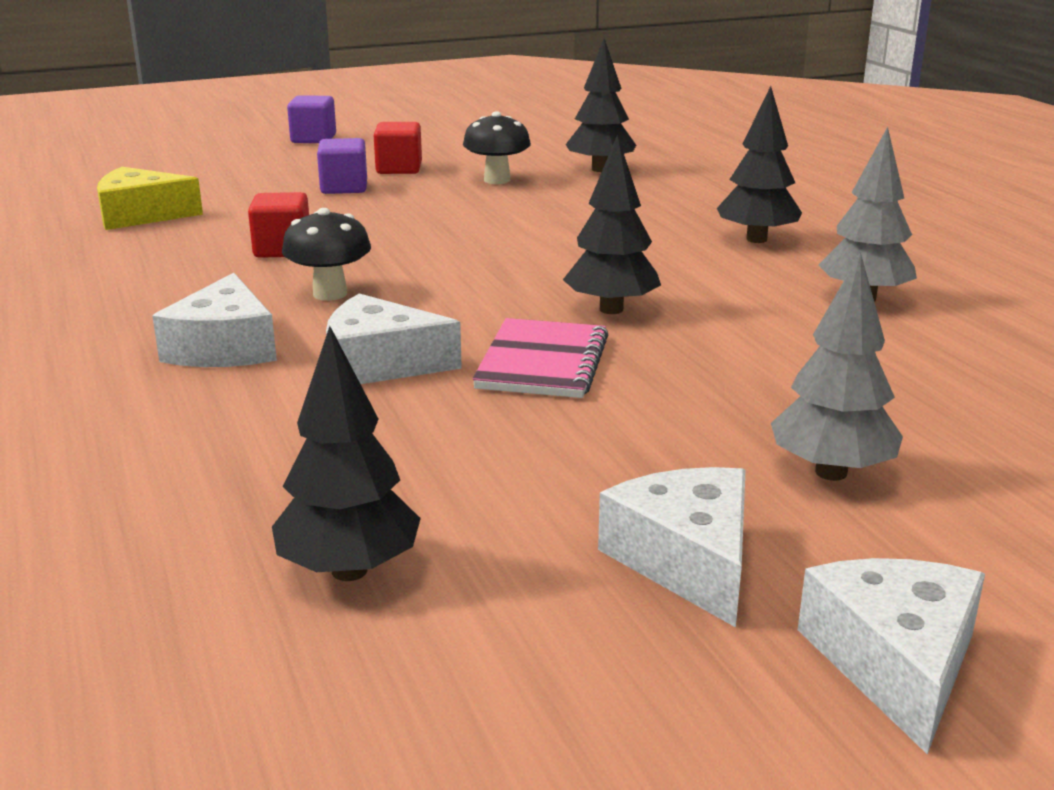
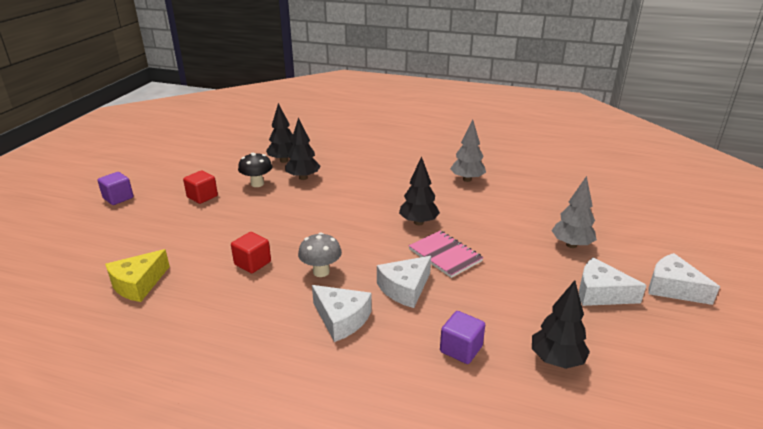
camera: 50 degrees left, 5 degrees up
black mushroom [282,208,371,301] -> grey mushroom [298,233,342,277]
purple cube [317,138,367,194] -> purple cube moved to [440,311,485,364]
black tree [717,86,802,243] -> black tree moved to [285,118,320,180]

